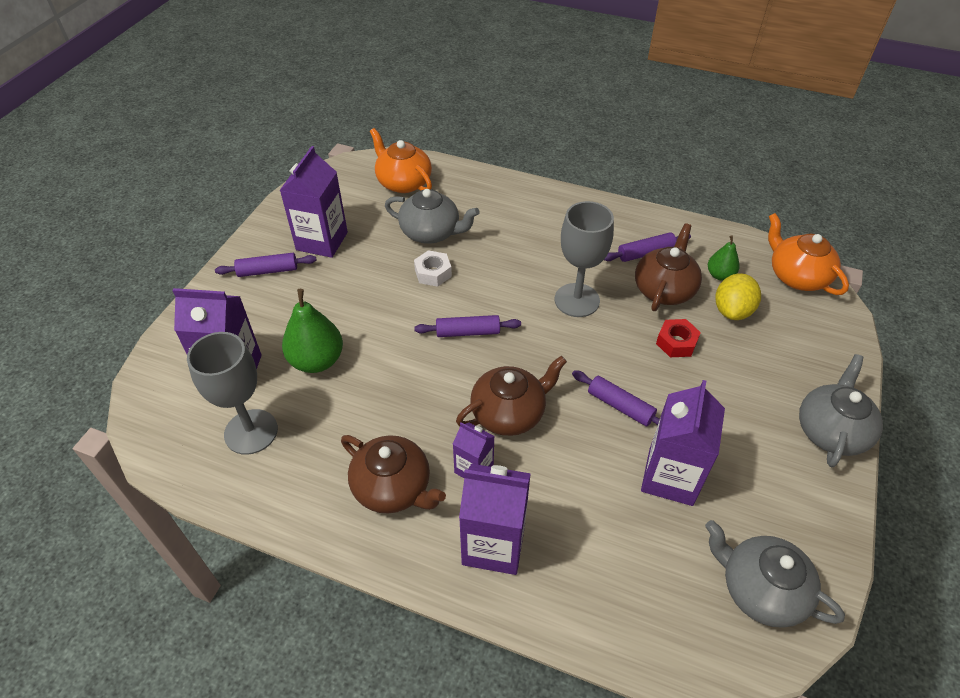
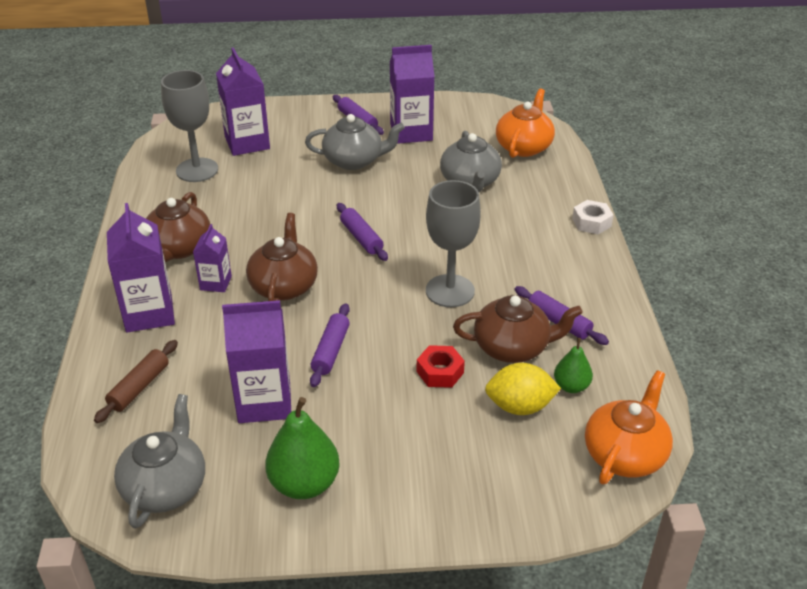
camera: 65 degrees right, 10 degrees down
green pear [282,289,343,373] -> green pear moved to [265,397,340,499]
white nut [414,250,452,287] -> white nut moved to [572,200,613,234]
brown teapot [456,356,567,436] -> brown teapot turned 120 degrees counterclockwise [246,213,318,301]
grey teapot [799,354,883,467] -> grey teapot moved to [305,114,405,170]
none -> brown rolling pin [94,340,178,423]

